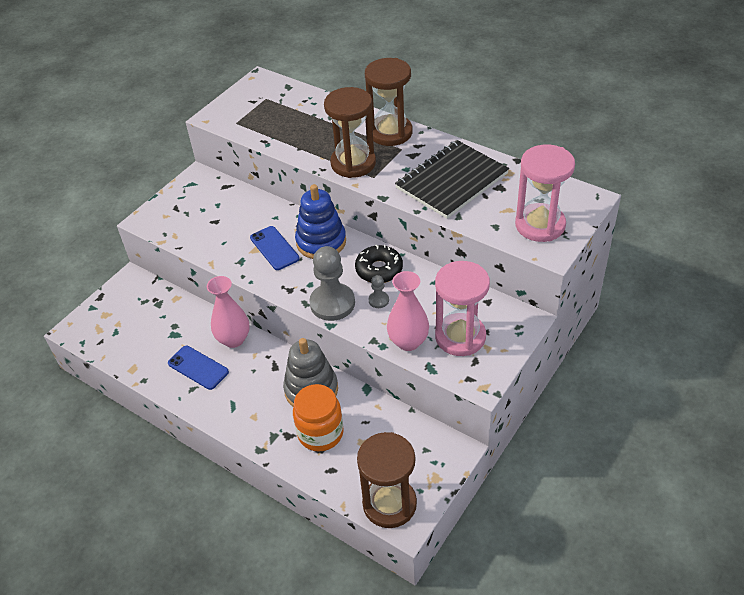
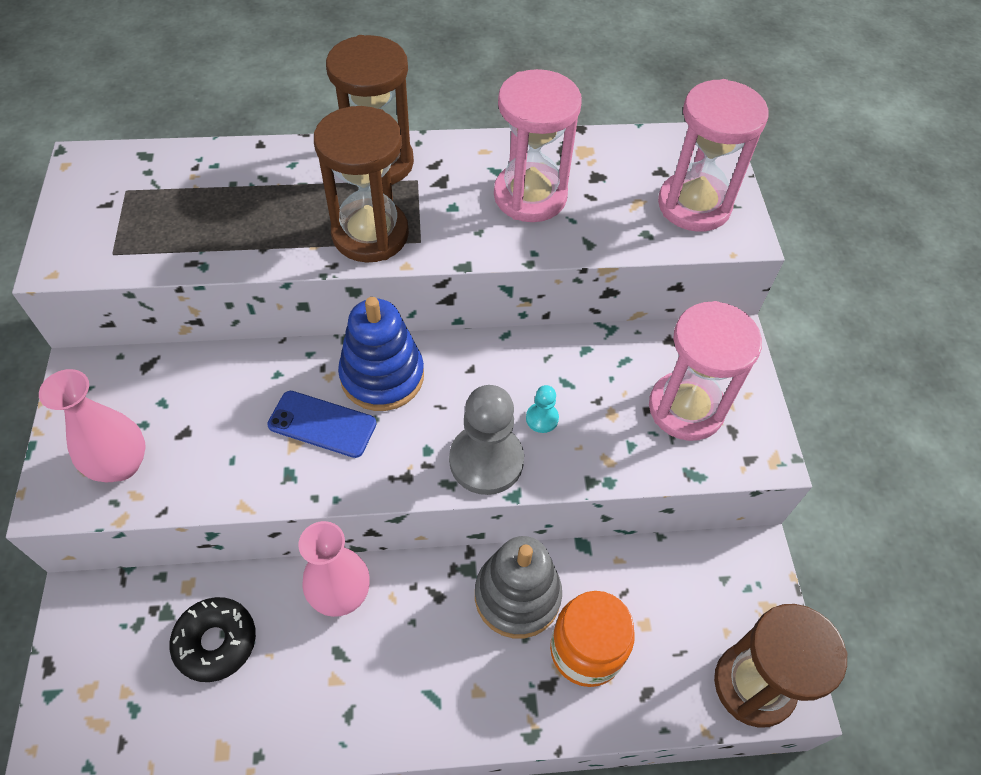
camera: 45 degrees left, 10 degrees up
blue phone [168,346,229,390] -> none
black donut [355,244,403,283] -> black donut moved to [169,597,256,682]
grey pawn [369,275,389,308] -> turquoise pawn [526,385,559,433]
pink vase [387,271,429,351] -> pink vase moved to [39,369,146,482]
black notebook [395,140,509,219] -> pink hourglass [494,69,582,222]

